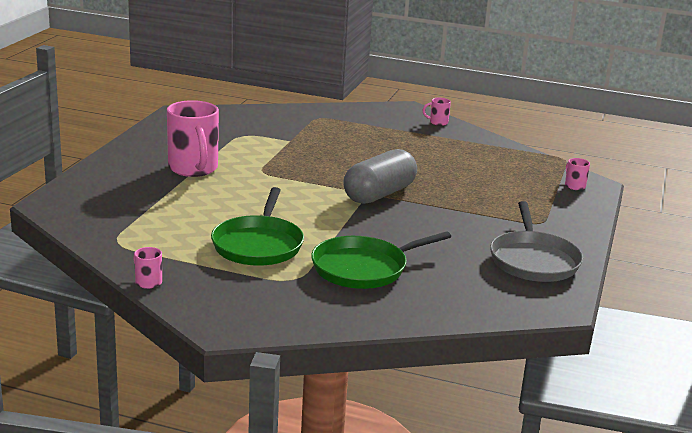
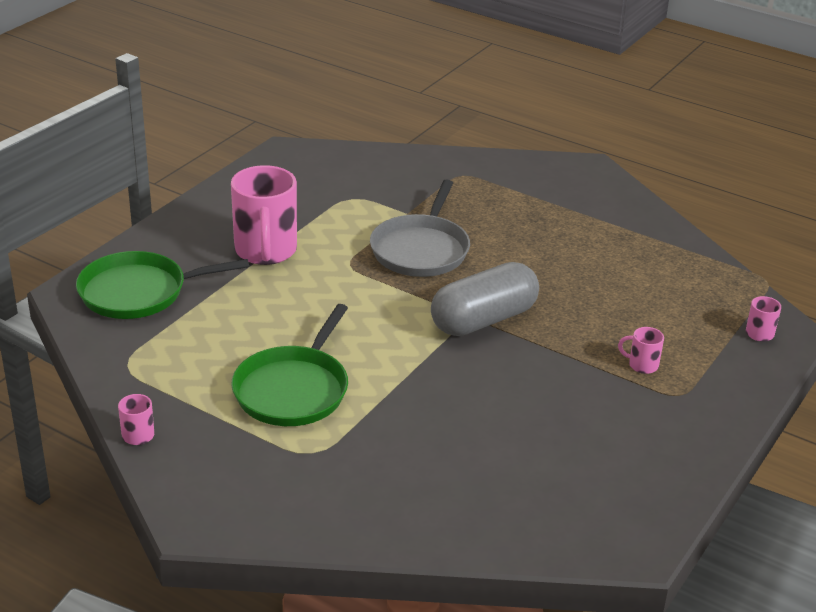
camera: 15 degrees right, 10 degrees up
green pan [311,231,451,289] -> green pan moved to [76,251,249,319]
pink mug [423,98,451,126] -> pink mug moved to [618,327,664,374]
grey pan [490,201,583,282] -> grey pan moved to [370,180,470,277]

